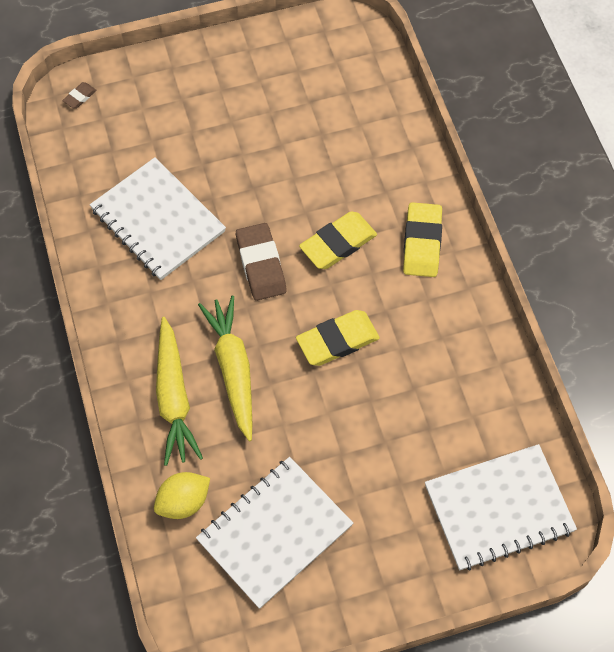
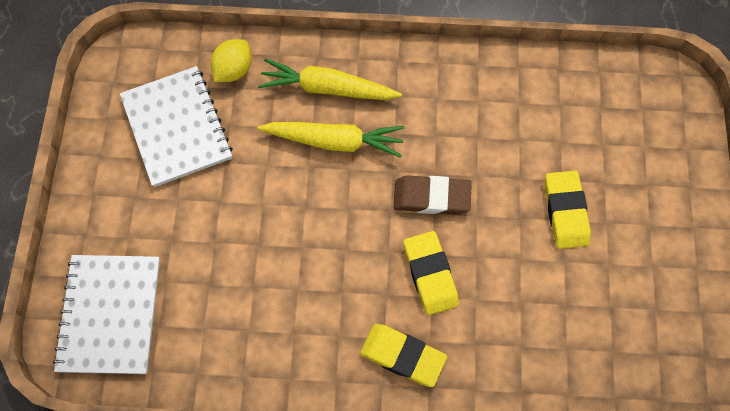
camera: 110 degrees right, 5 degrees up
brown eraser [62,82,96,109] -> none
white notebook [90,157,226,280] -> none
yellow lemon [154,472,210,519] -> yellow lemon turned 45 degrees clockwise [211,39,251,82]
yellow eraser [296,310,380,366] -> yellow eraser moved to [545,170,591,249]

